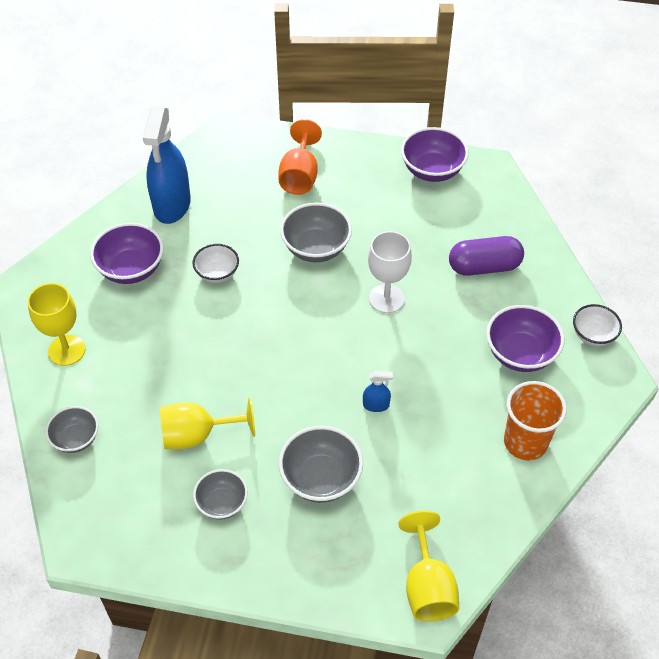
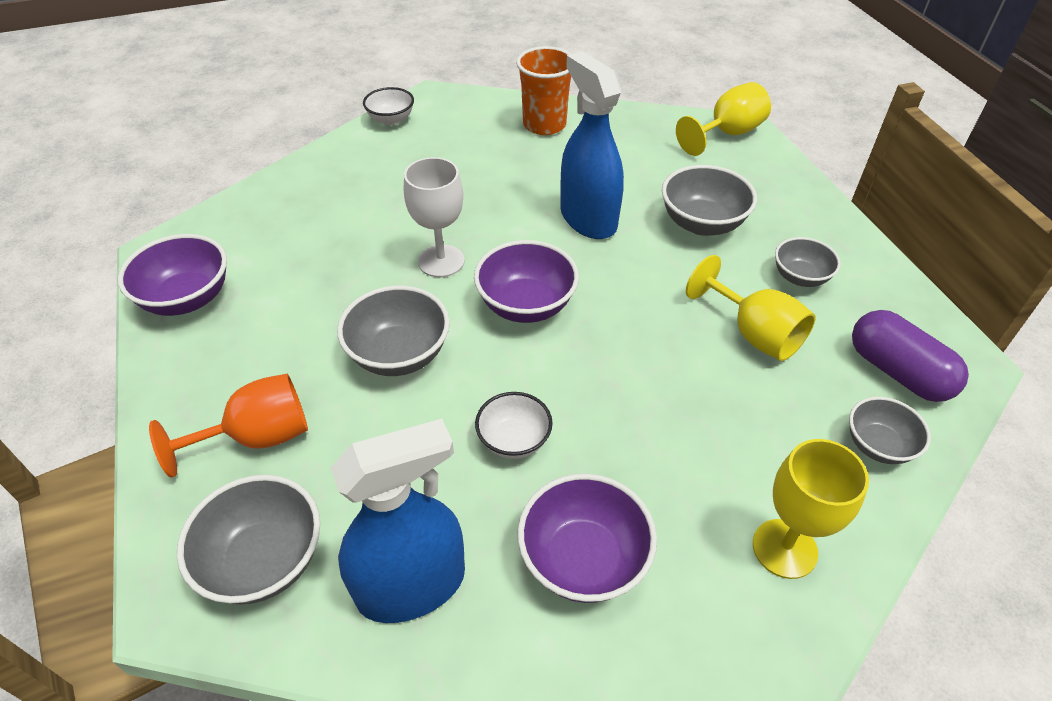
camera: 120 degrees left, 5 degrees down
blue spray bottle [363,371,393,412] -> blue spray bottle [560,51,624,239], size x2.44
purple capsule [449,236,524,276] -> purple capsule moved to [852,310,969,402]
purple bowl [486,305,565,372] -> purple bowl moved to [474,240,579,323]
none -> grey bowl [177,475,320,604]

